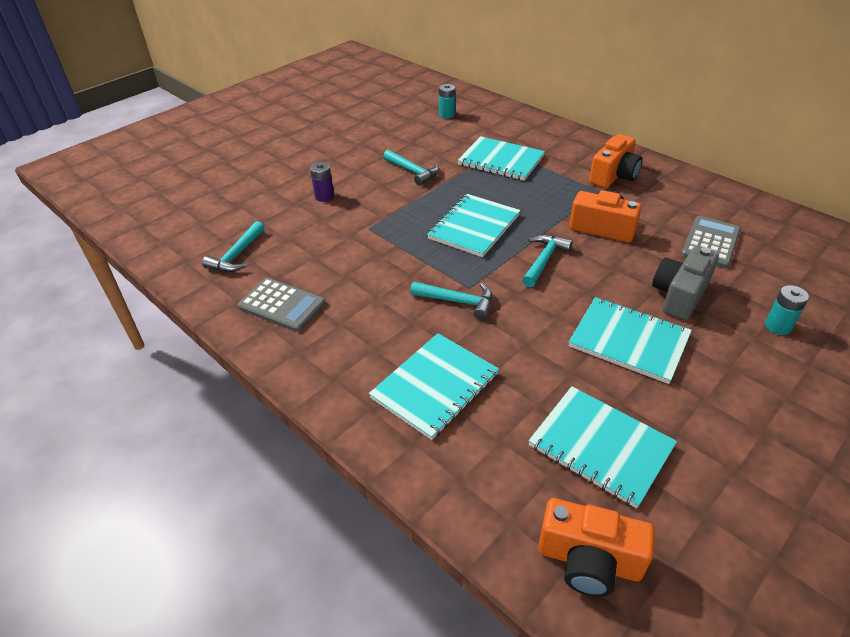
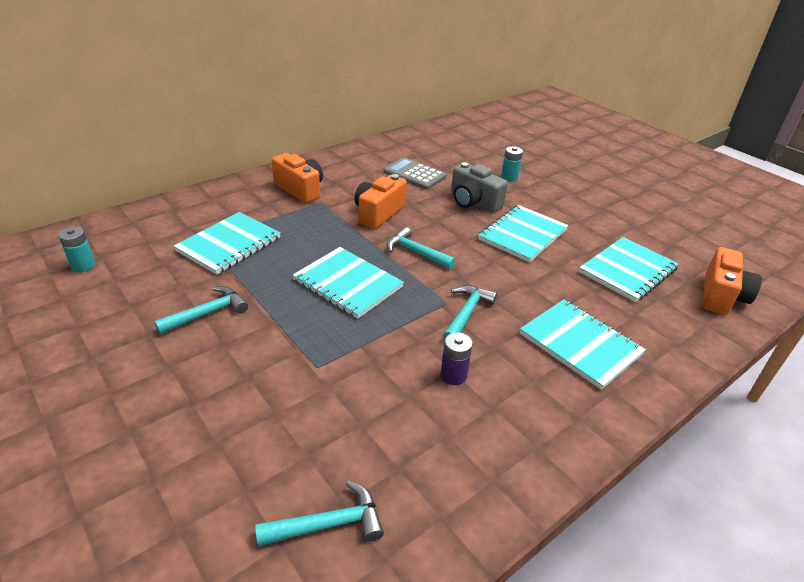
camera: 85 degrees left, 5 degrees down
turquoise hammer [202,221,265,272] -> turquoise hammer turned 45 degrees counterclockwise [256,481,384,546]
grey calculator [238,278,326,332] -> none
purple battery [310,162,334,202] -> purple battery moved to [441,332,473,385]

